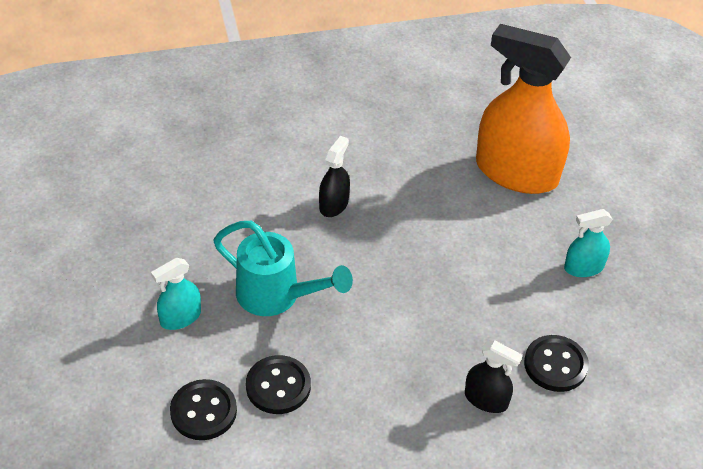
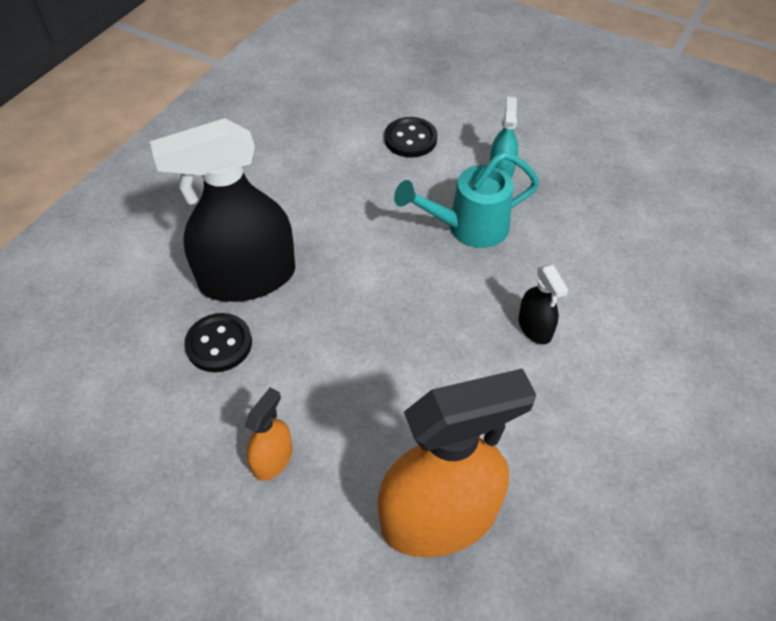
camera: 135 degrees right, 5 degrees up
black button [246,355,311,414] -> none
black spray bottle [465,340,523,413] -> black spray bottle [150,118,295,302], size x2.23
turquoise spray bottle [564,209,613,277] -> orange spray bottle [245,388,292,481]

